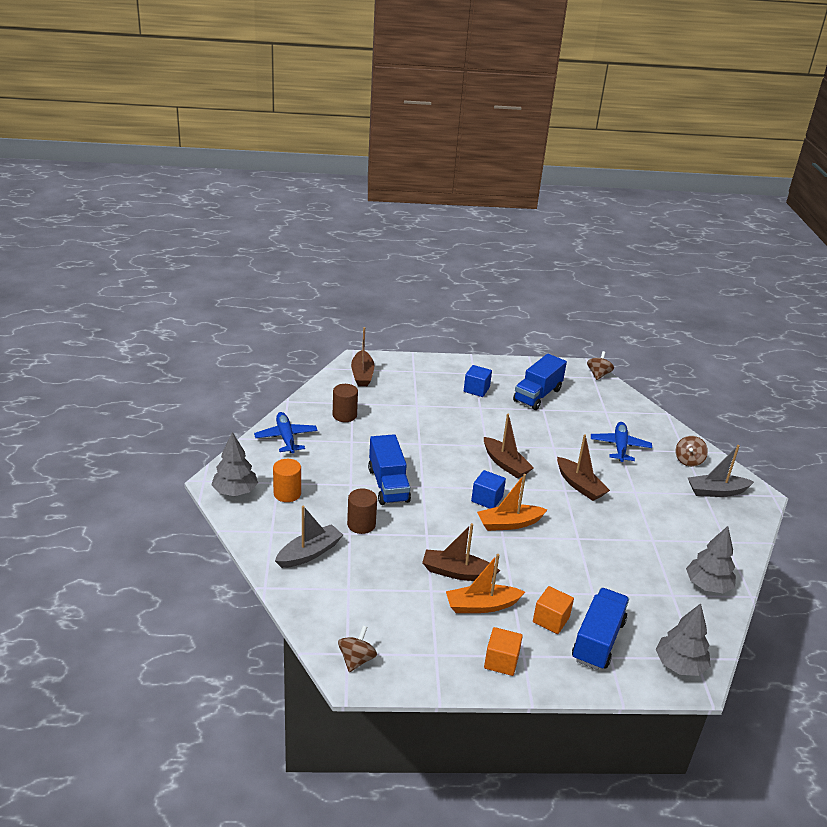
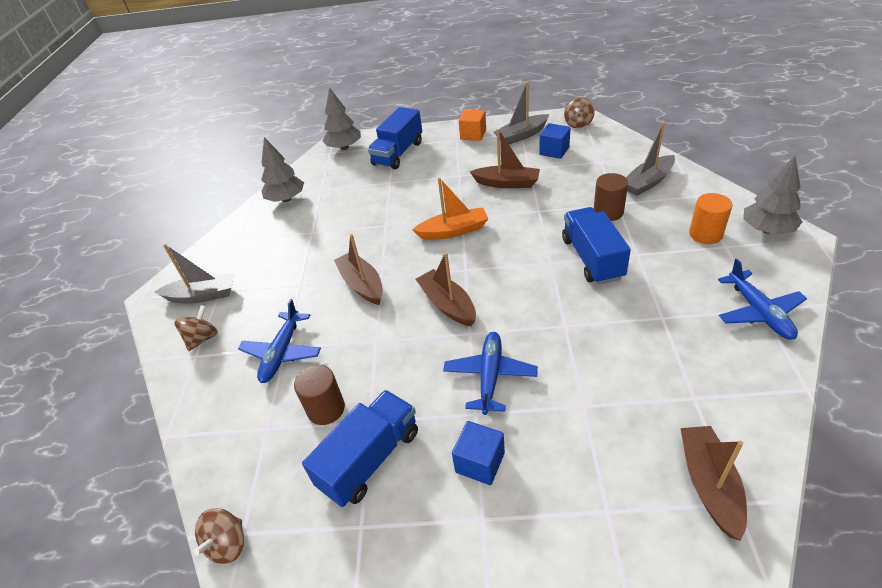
camera: 170 degrees left, 10 degrees up
brown cylinder [333,384,358,422] -> brown cylinder moved to [294,365,345,425]
orange boat [446,554,525,613] -> none
blue cube [471,470,506,509] -> blue cube moved to [539,123,571,159]
orange cube [533,586,574,634] -> none
none -> blue plane [443,332,538,415]
none -> grey boat [494,81,549,144]

